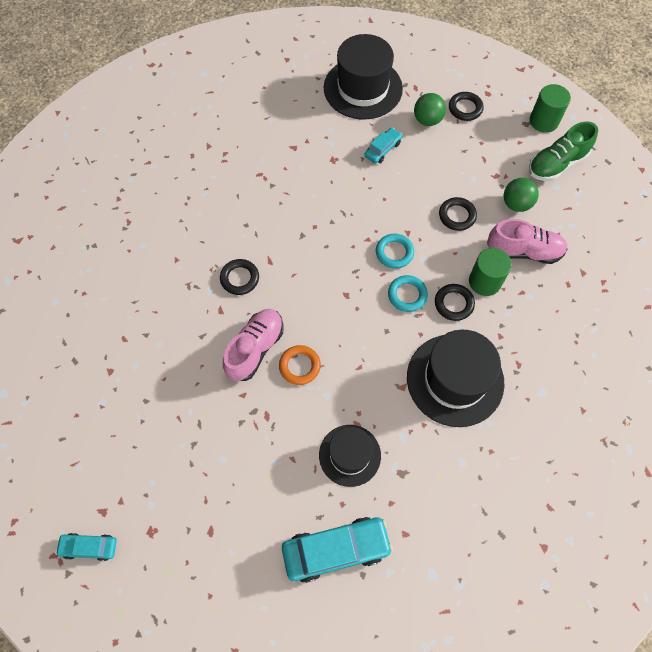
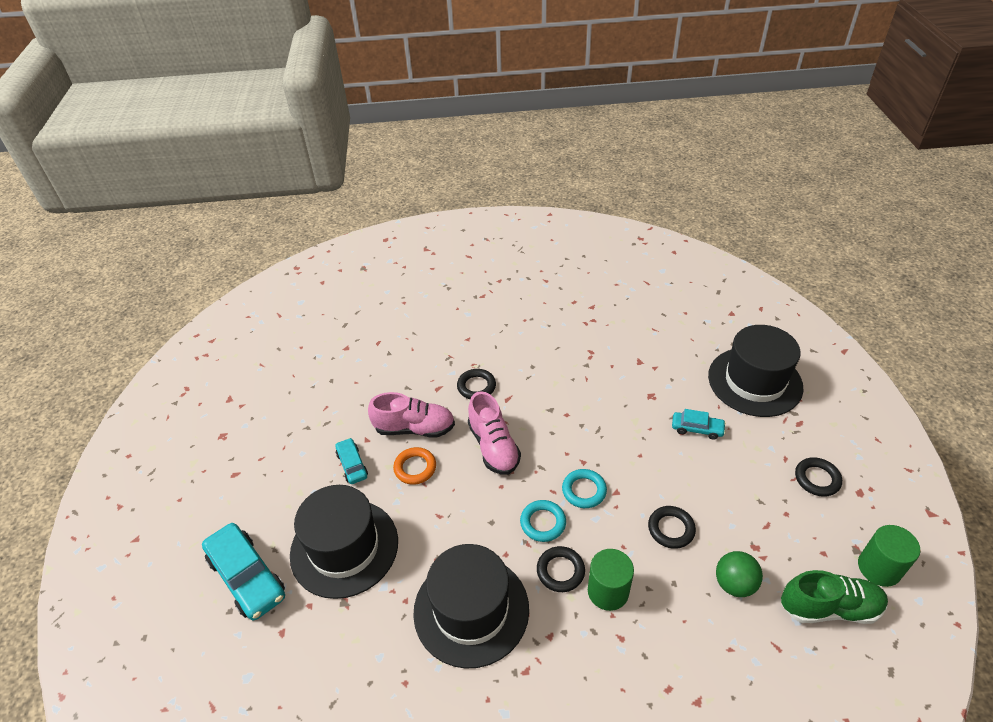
camera: 65 degrees right, 20 degrees down
turquoise car [55,533,117,561] -> turquoise car moved to [335,438,368,484]
black hat [319,425,381,487] -> black hat [290,485,398,599], size x1.64
green ball [414,93,446,126] -> none
pink shoe [487,219,567,264] -> pink shoe moved to [468,391,521,475]
green shoe [529,122,598,181] -> green shoe turned 150 degrees clockwise [781,570,888,624]

